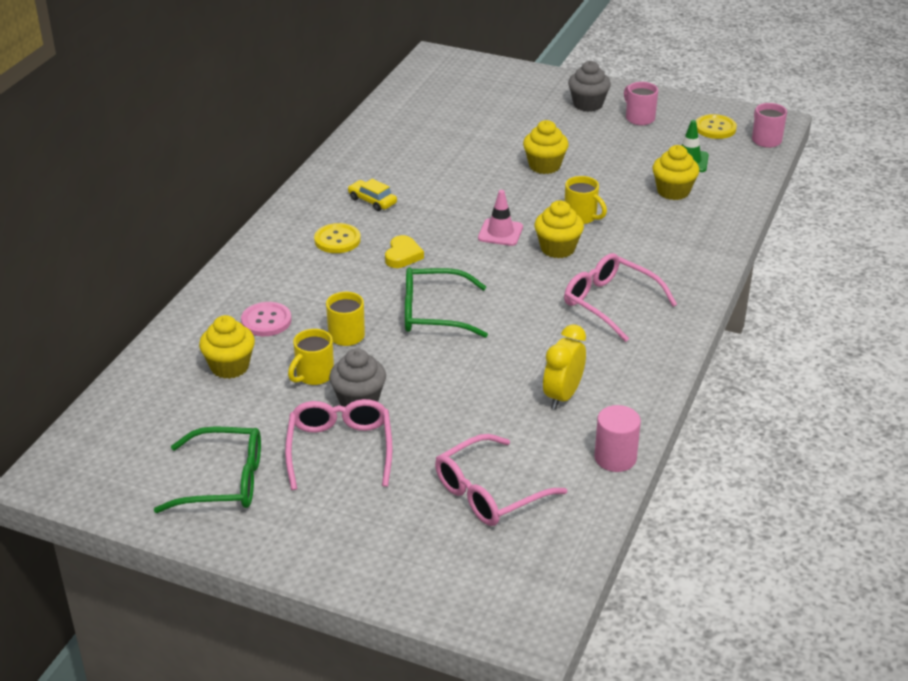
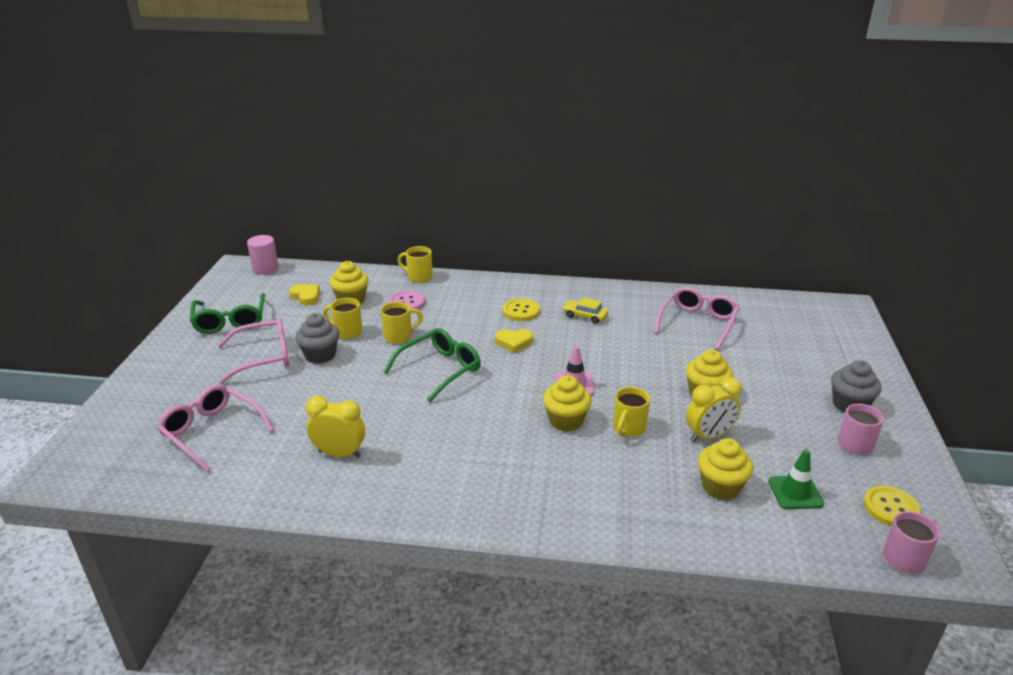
camera: 75 degrees right, 5 degrees down
yellow car [348,179,397,211] -> yellow car turned 90 degrees counterclockwise [562,298,608,324]
green glasses [405,267,488,338] -> green glasses turned 60 degrees clockwise [384,328,481,403]
pink glasses [564,253,677,342] -> pink glasses moved to [654,287,739,350]
pink cylinder [594,405,641,472] -> pink cylinder moved to [247,235,279,275]
none -> yellow heart [289,284,320,306]
none -> yellow mug [398,246,433,283]
none -> yellow clock [686,377,742,442]

